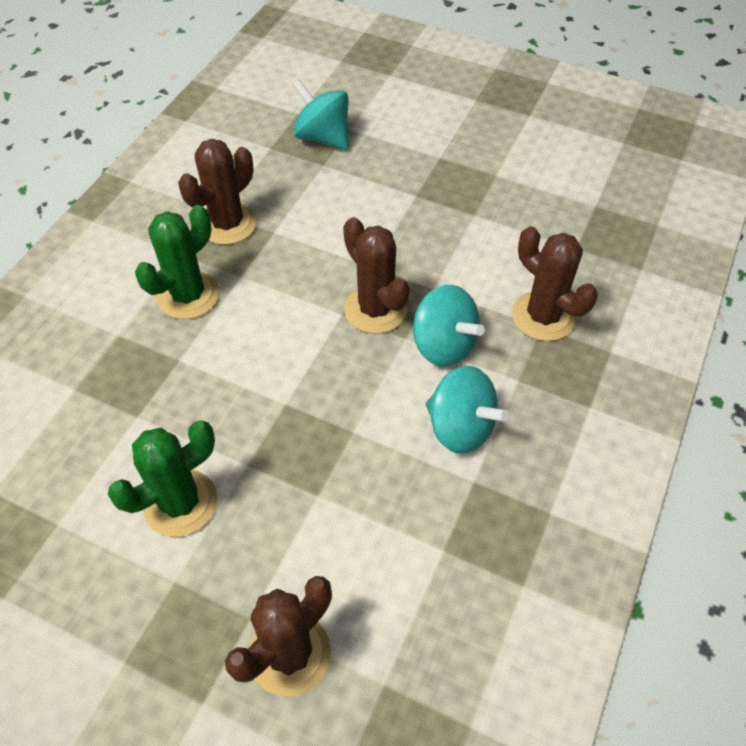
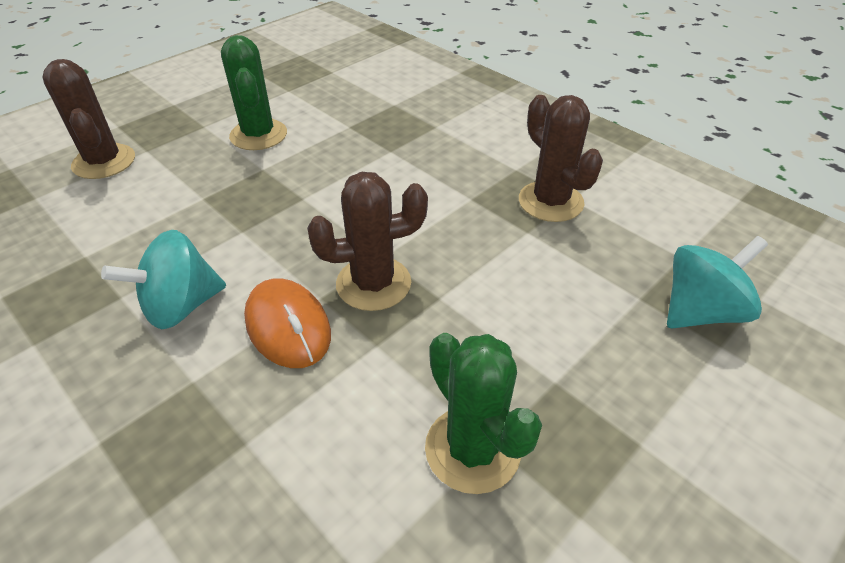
camera: 110 degrees right, 10 degrees down
green cactus [135,205,219,319] -> green cactus moved to [425,333,542,494]
turquoise spinning top [413,285,485,367] -> orange mouse [244,278,331,368]
brown cactus [512,226,598,341] -> none

